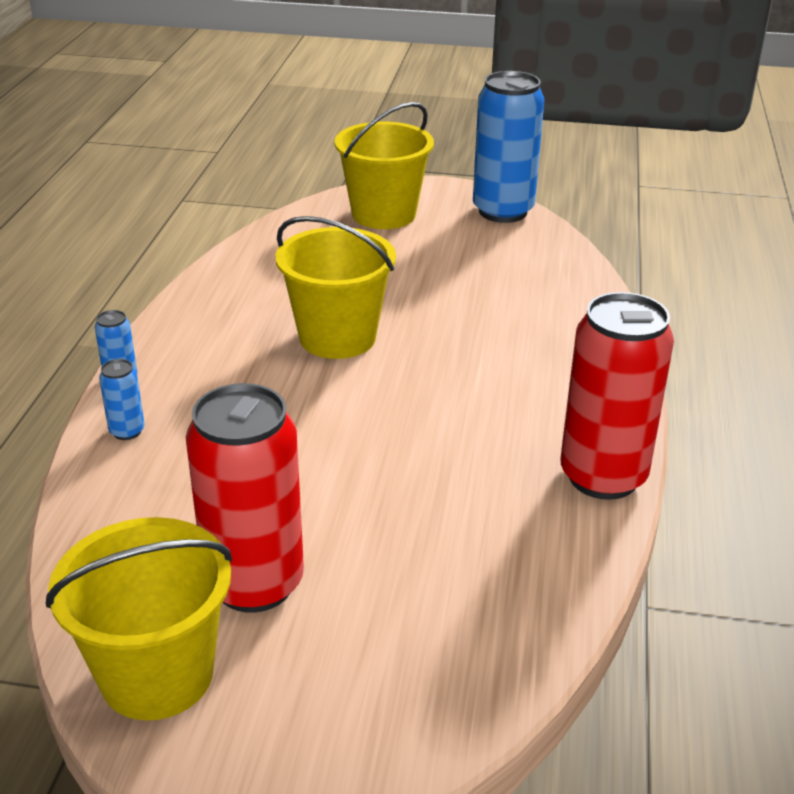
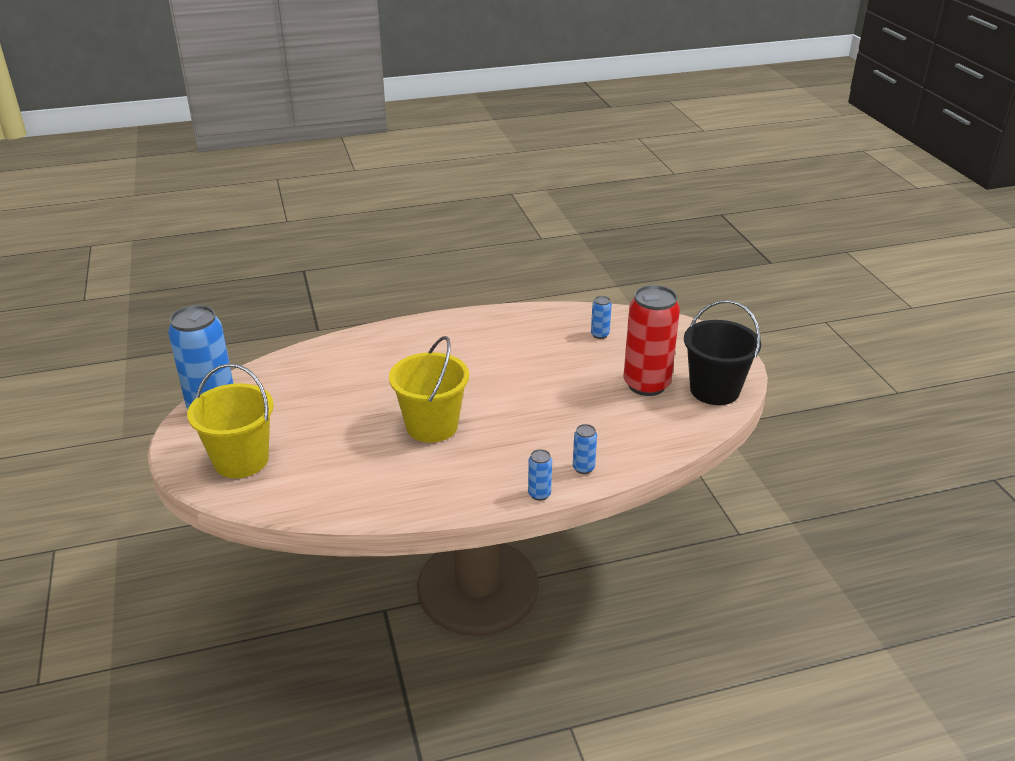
camera: 115 degrees left, 0 degrees up
yellow bucket [46,517,232,721] -> black bucket [684,300,761,405]
red can [560,292,674,500] -> none
none -> blue can [591,296,612,339]

